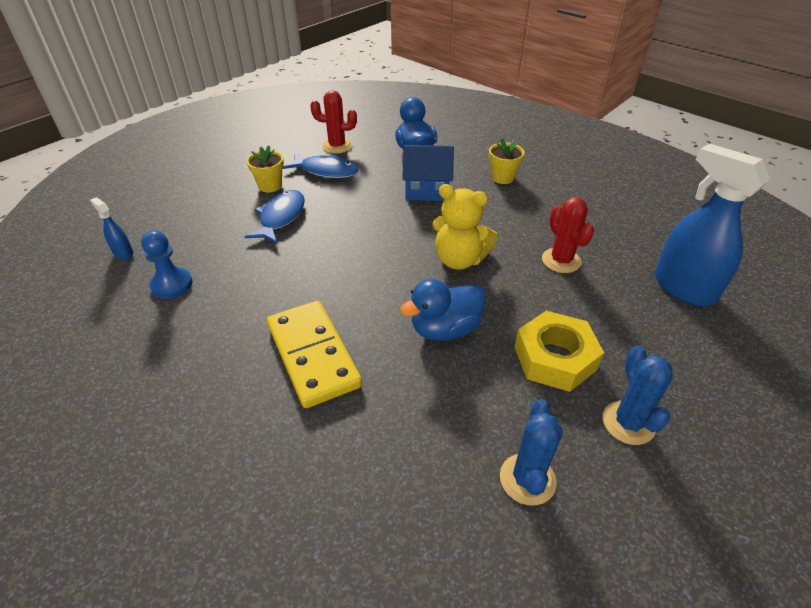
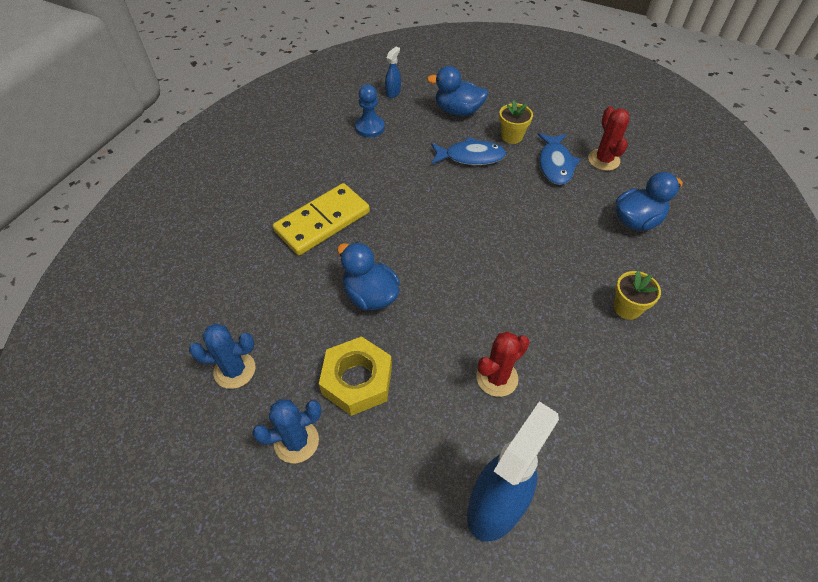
camera: 75 degrees right, 10 degrees up
blue house [402,145,454,201] -> none
yellow teddy bear [432,184,498,270] -> none
none -> blue duck [427,66,488,116]

